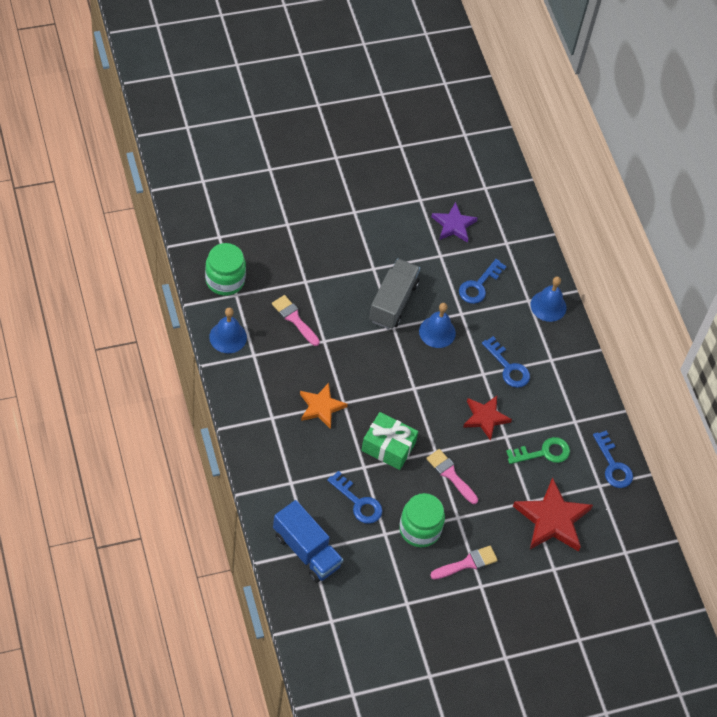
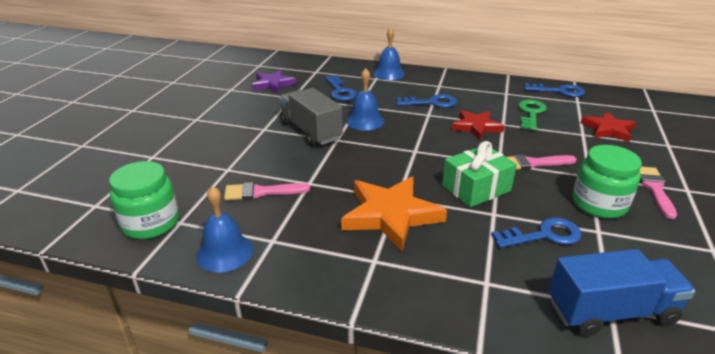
camera: 50 degrees left, 25 degrees down
orange star [300,383,348,429] -> orange star [341,176,447,252], size x1.57
red star [513,477,593,552] -> red star [581,111,636,142], size x0.64

